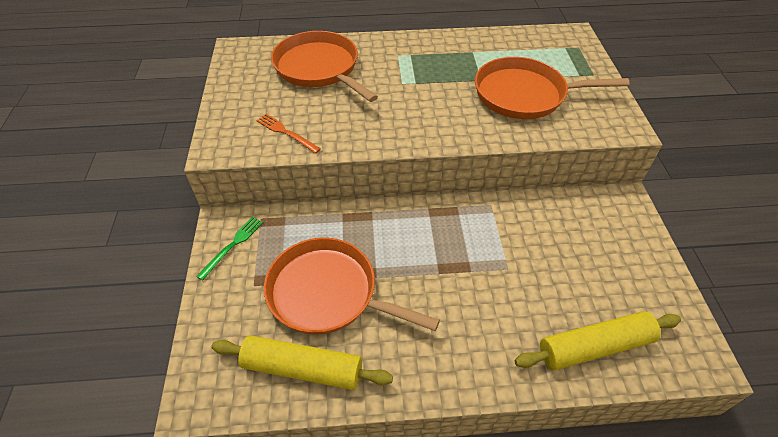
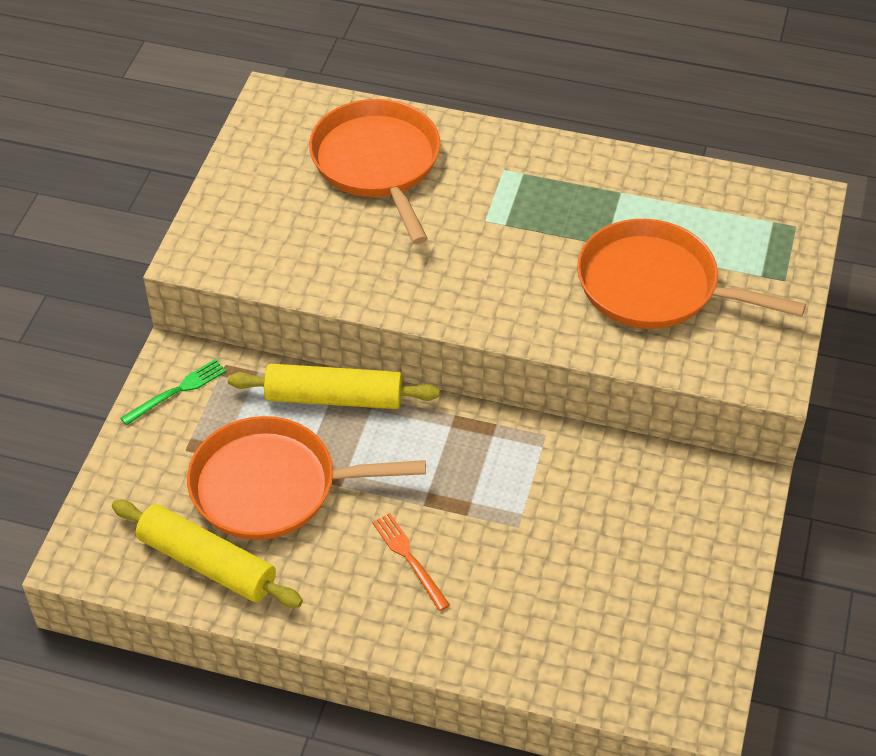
camera: 20 degrees right, 0 degrees up
orange fork [256,114,321,154] -> orange fork moved to [372,513,450,611]
orange pan [264,238,440,334] -> orange pan turned 45 degrees counterclockwise [187,416,426,540]
yellow rolling pin [515,311,681,370] -> yellow rolling pin moved to [228,364,440,409]

